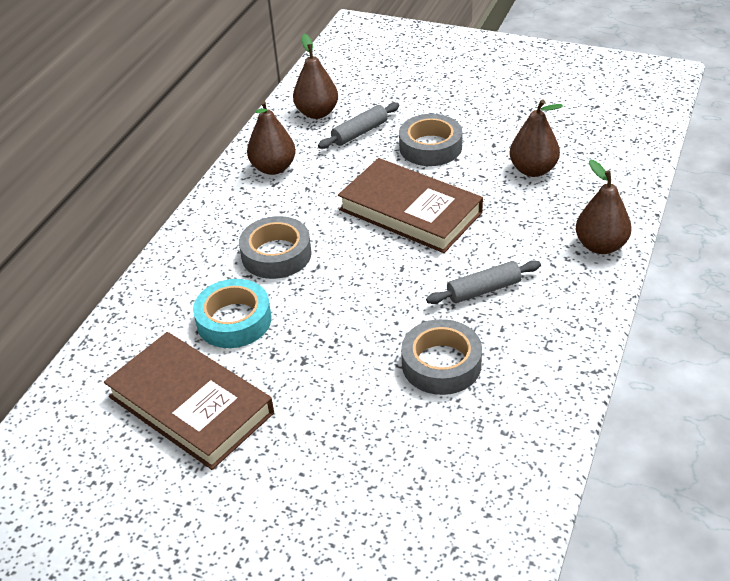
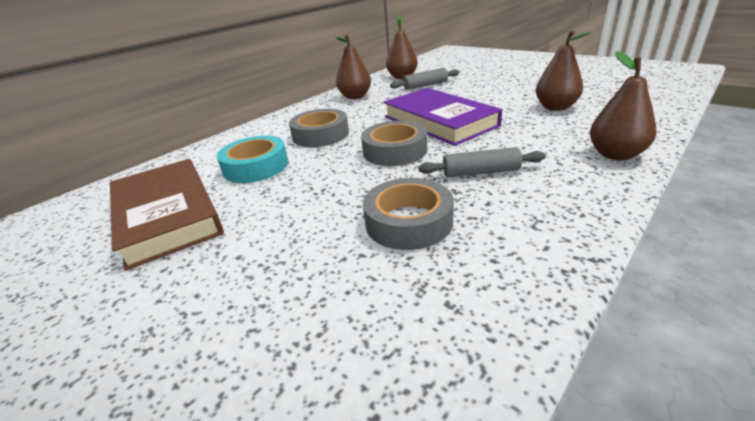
camera: 20 degrees right, 10 degrees down
brown book [338,158,483,253] -> purple book [383,88,502,146]
grey tape [399,114,462,166] -> grey tape moved to [361,121,427,166]

